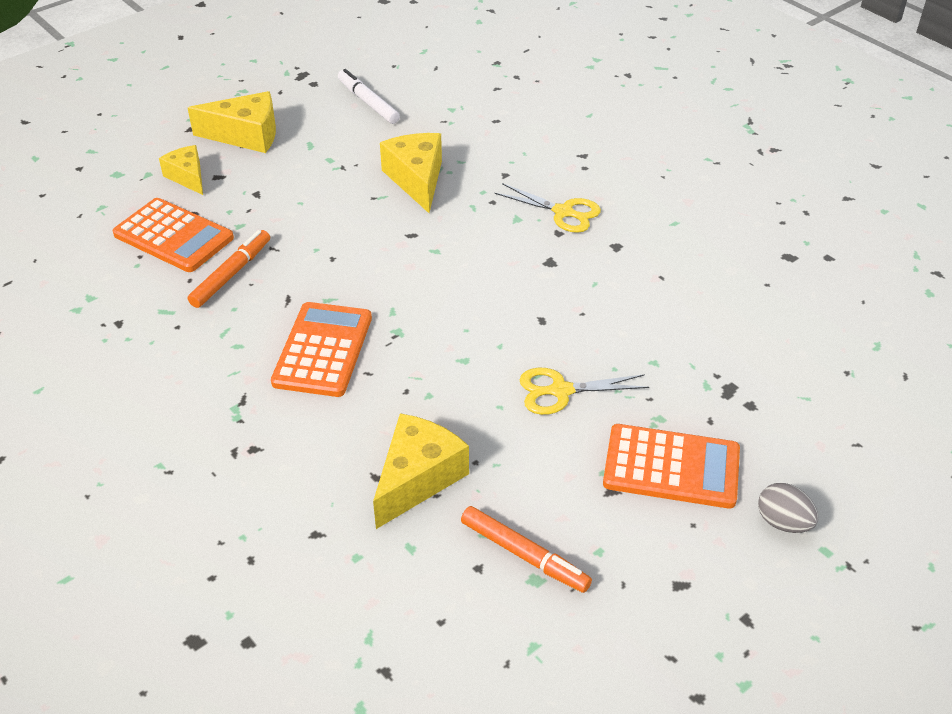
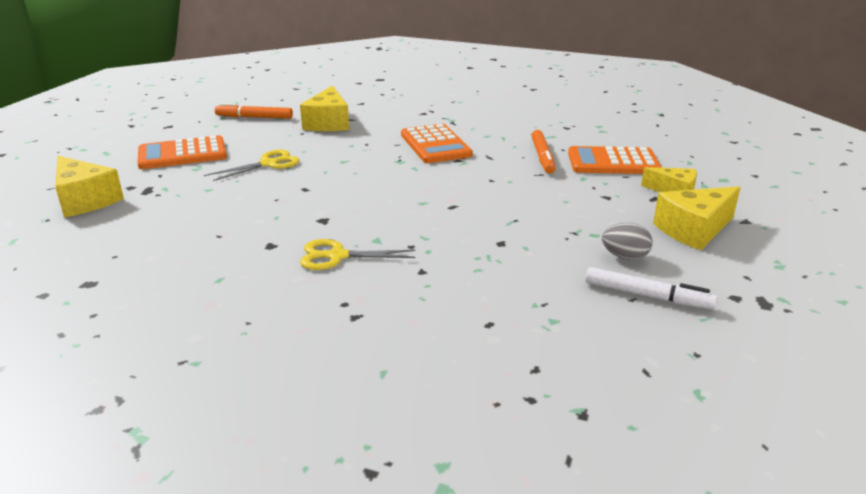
camera: 150 degrees right, 15 degrees down
yellow cheese [380,133,442,213] -> yellow cheese moved to [55,156,124,218]
grey egg [758,483,818,533] -> grey egg moved to [602,223,653,260]

